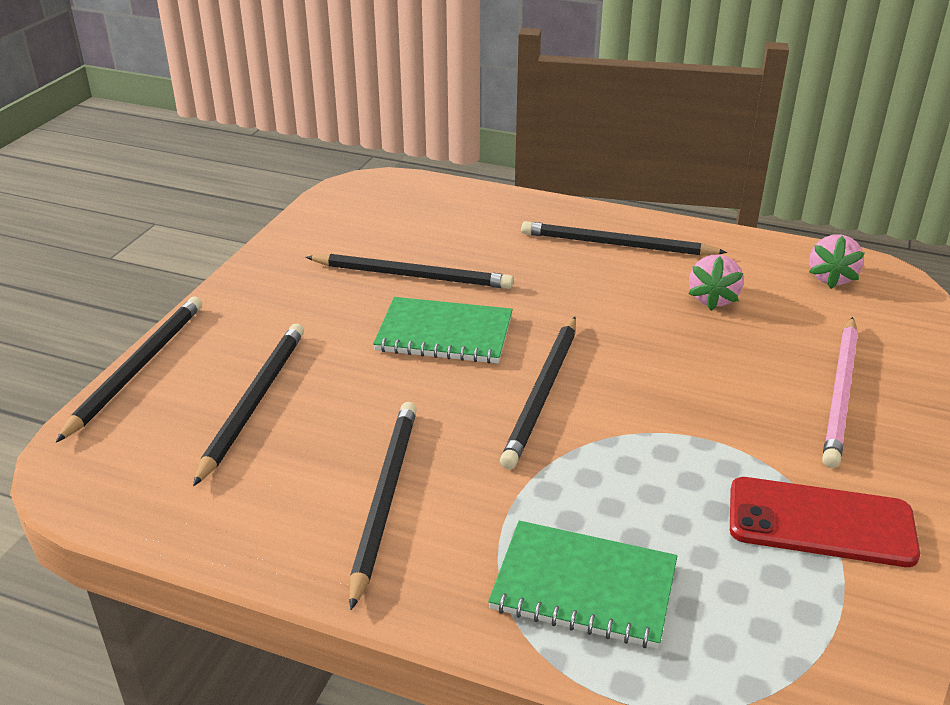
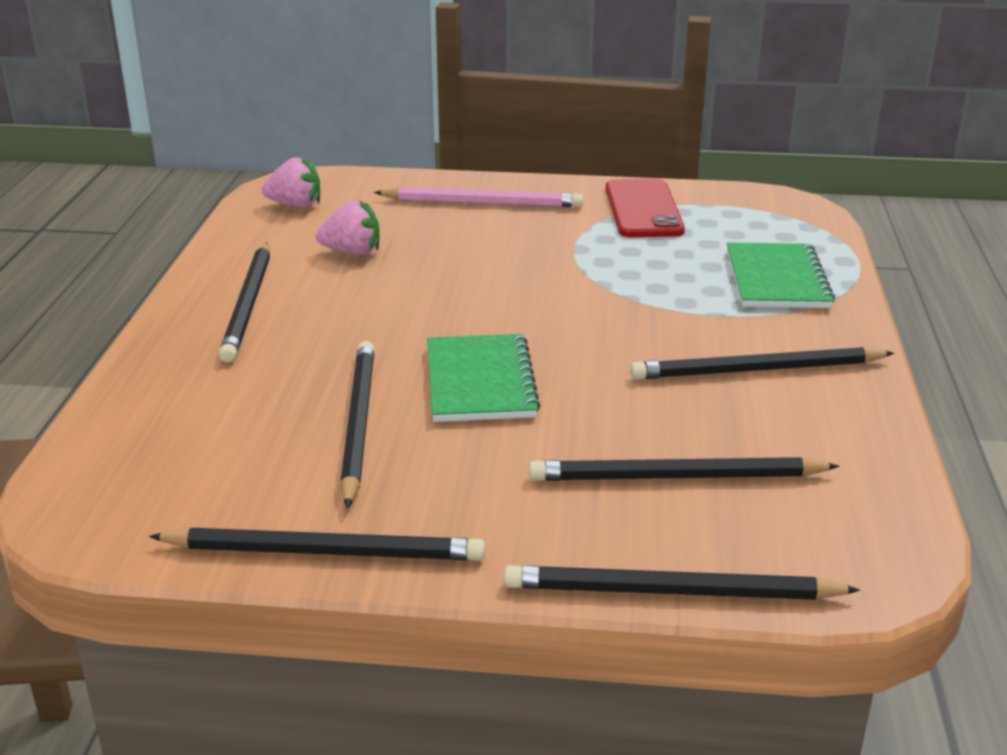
camera: 105 degrees left, 5 degrees down
black pencil [500,317,576,469] -> black pencil moved to [149,528,485,561]

